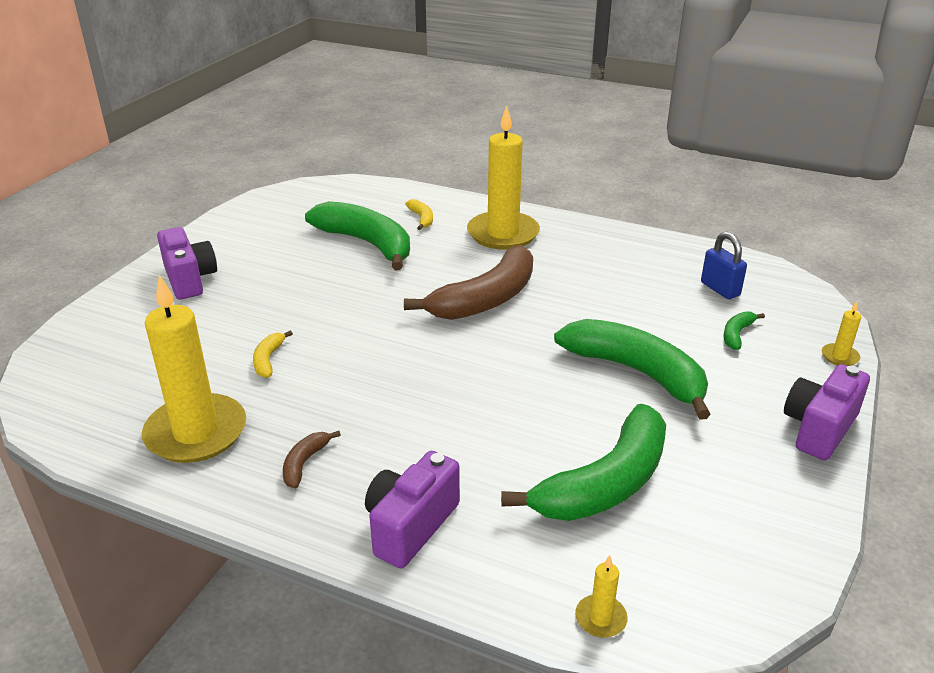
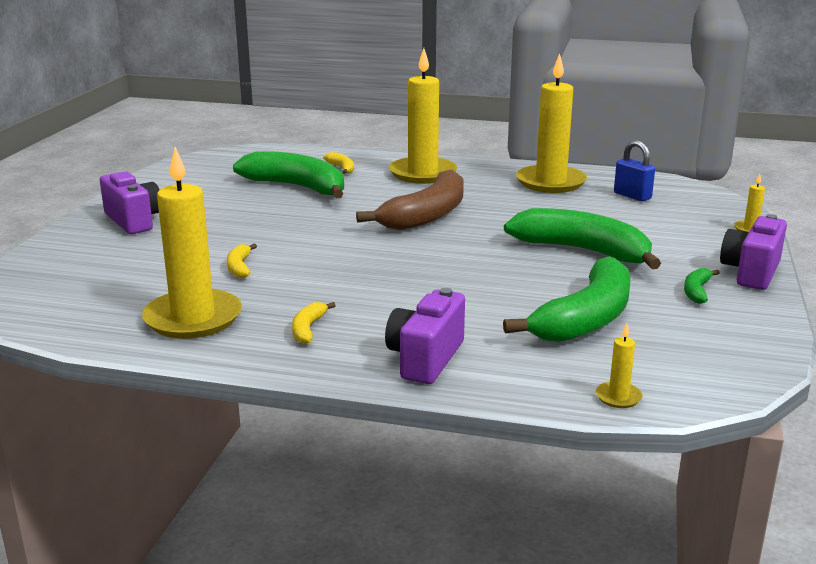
camera: 10 degrees left, 10 degrees down
brown banana [283,431,341,488] -> yellow banana [292,302,336,344]
green banana [724,311,765,350] -> green banana moved to [684,268,720,304]
none -> yellow candle [516,53,587,193]

